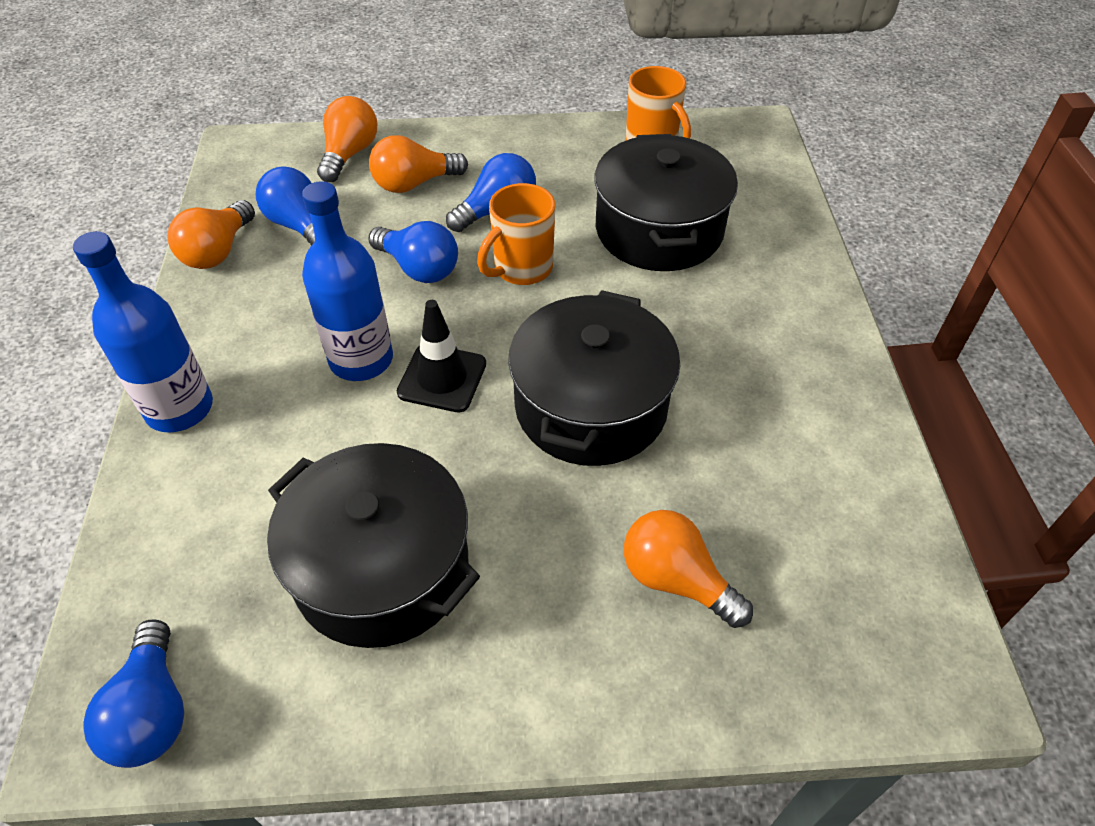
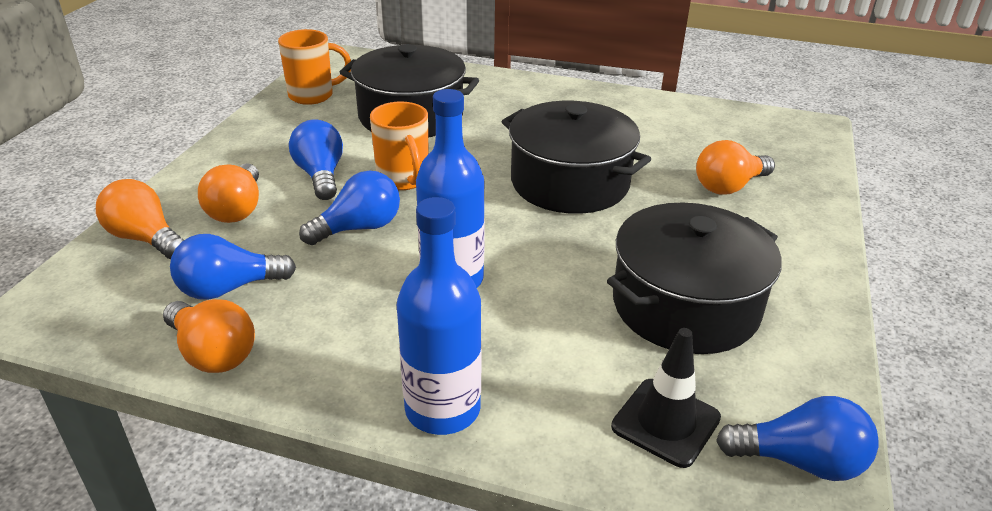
camera: 70 degrees left, 15 degrees down
black traffic cone [397,300,486,412] -> black traffic cone moved to [611,328,721,468]

